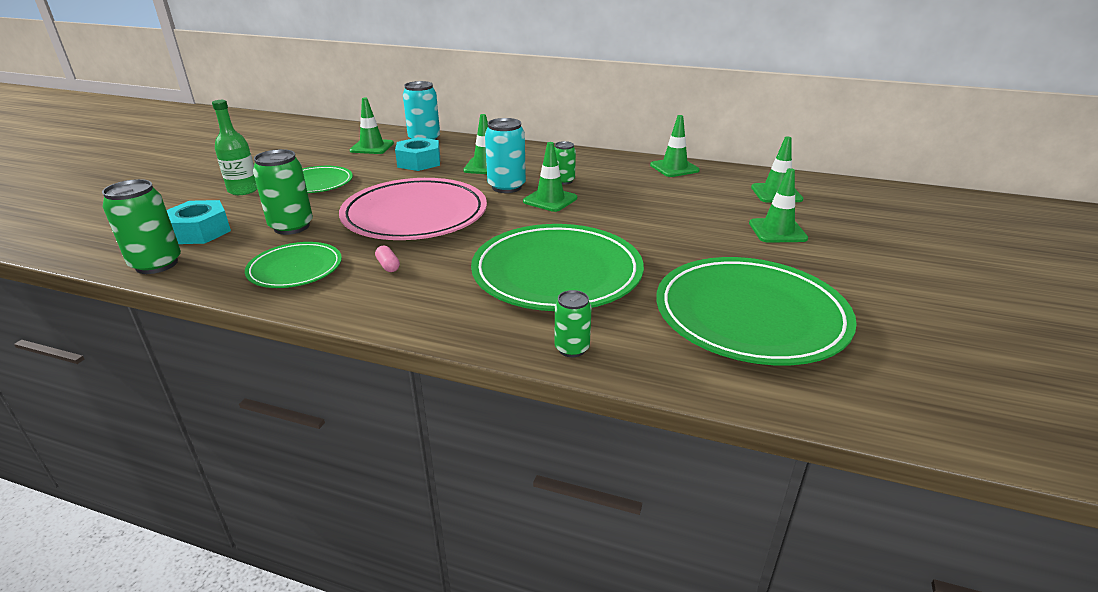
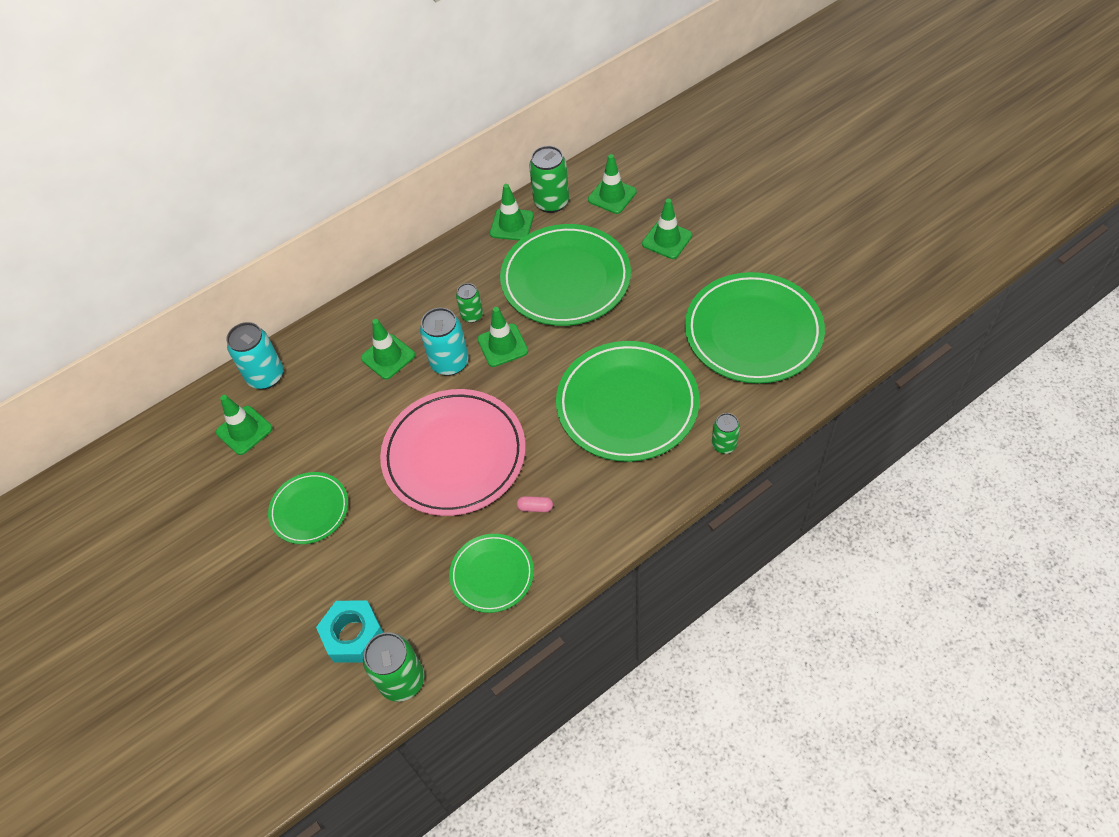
camera: 50 degrees left, 25 degrees up
green bottle [212,100,257,195] -> none
green can [253,149,313,235] -> green can moved to [529,146,569,213]
turquoise nut [395,137,440,171] -> none
none -> green plate [500,224,631,326]

